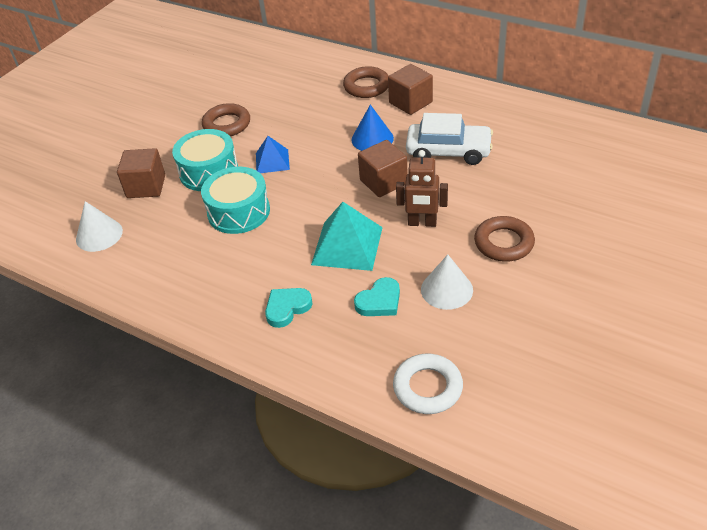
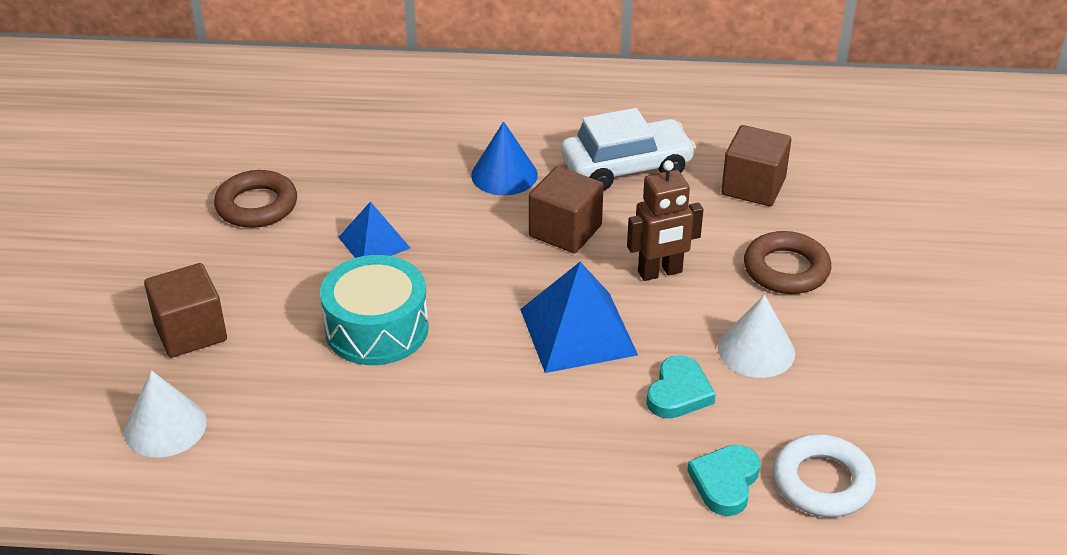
camera: 30 degrees left, 5 degrees down
turquoise drum [172,129,238,191] -> none
turquoise heart [265,288,313,328] -> turquoise heart moved to [687,445,760,516]
turquoise pyramid [311,202,383,271] -> blue pyramid [520,262,638,373]
brown ring [343,66,388,98] -> none
brown cube [388,64,433,115] -> brown cube moved to [721,125,791,206]

